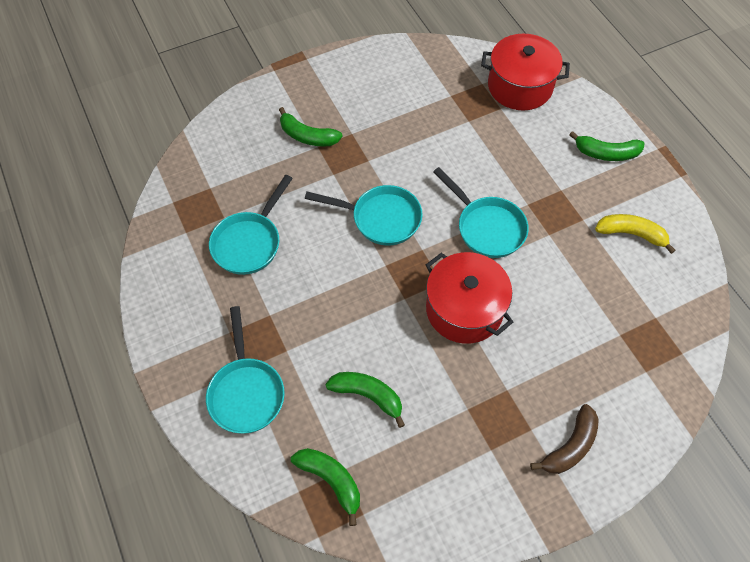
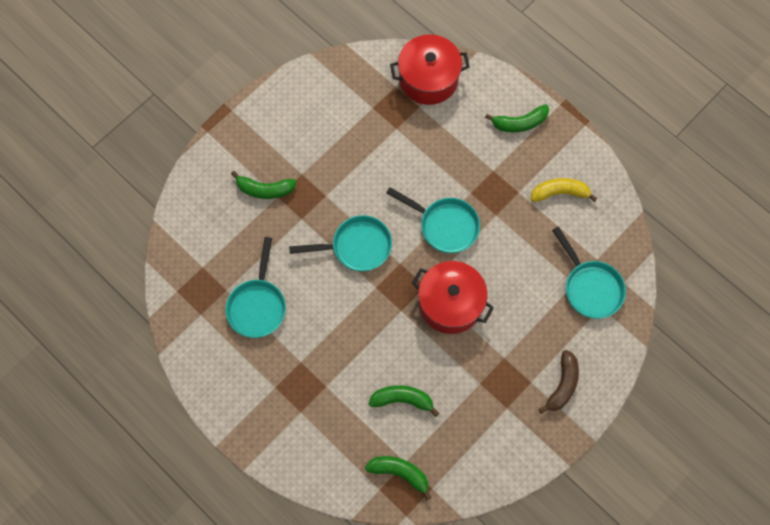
camera: 20 degrees left, 10 degrees up
turquoise pan [206,306,285,434] -> turquoise pan moved to [552,227,626,319]

